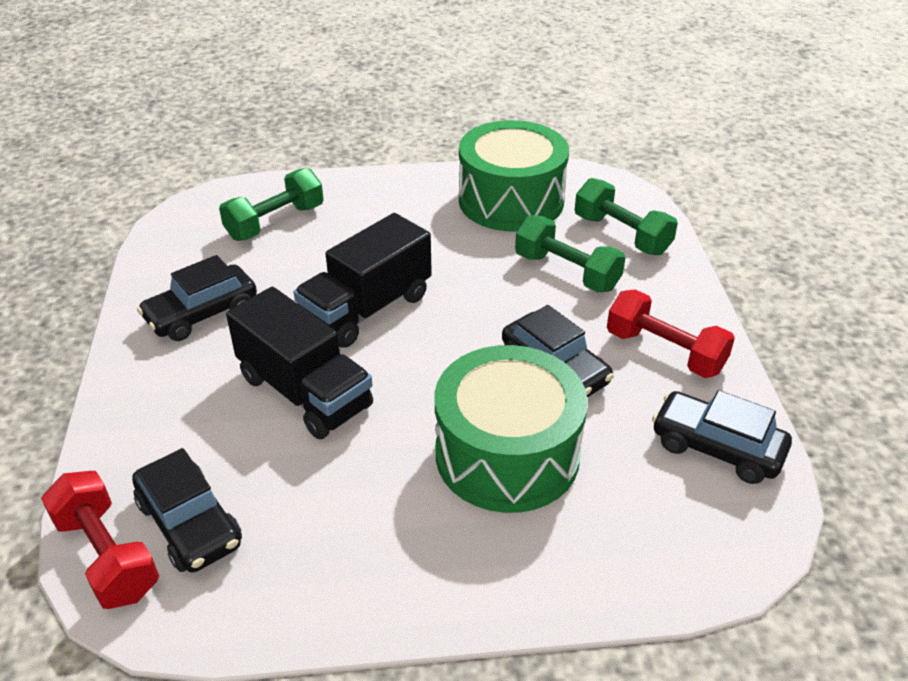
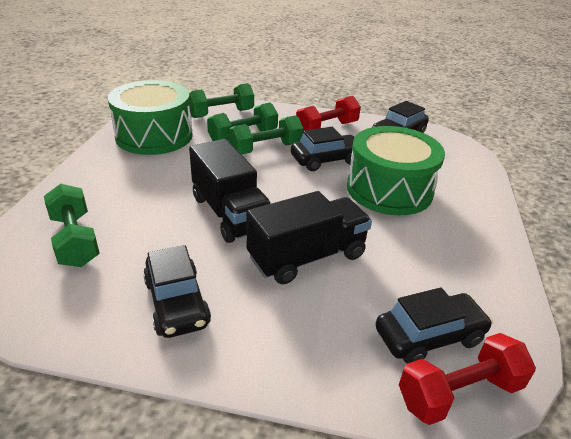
camera: 75 degrees left, 5 degrees down
none -> green dumbbell [229,115,304,155]

